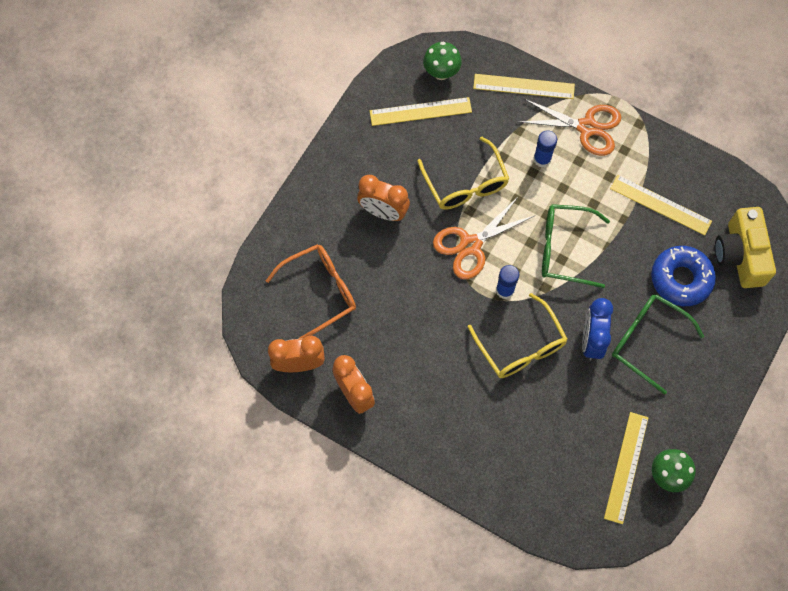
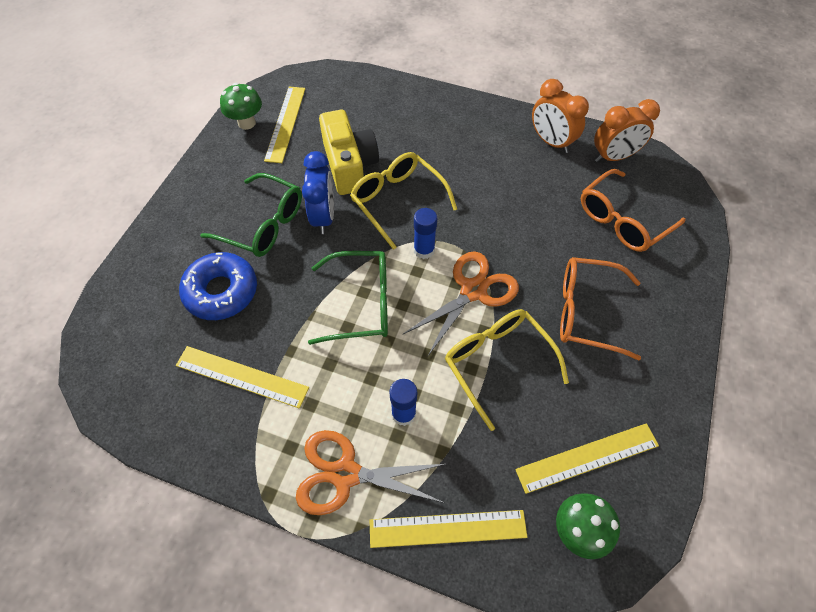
camera: 170 degrees right, 10 degrees down
orange clock [357,175,410,221] -> orange glasses [560,257,641,360]
yellow camera [715,207,776,288] -> yellow camera moved to [319,110,379,195]

